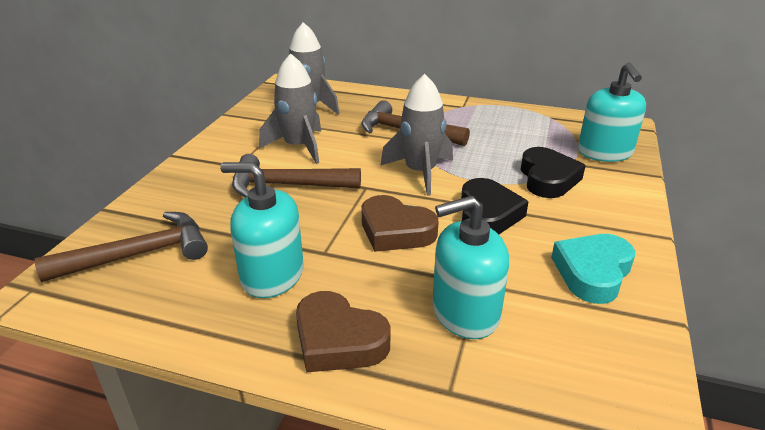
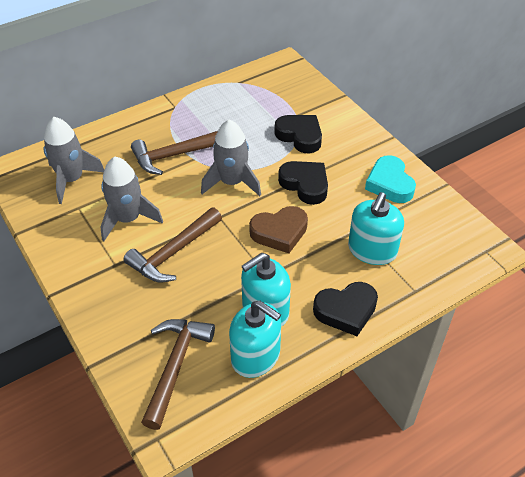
camera: 50 degrees left, 15 degrees up
brown heart [296,291,391,372] -> black heart [313,282,378,336]
turquoise soap dispenser [578,62,646,162] -> turquoise soap dispenser moved to [229,300,281,378]

